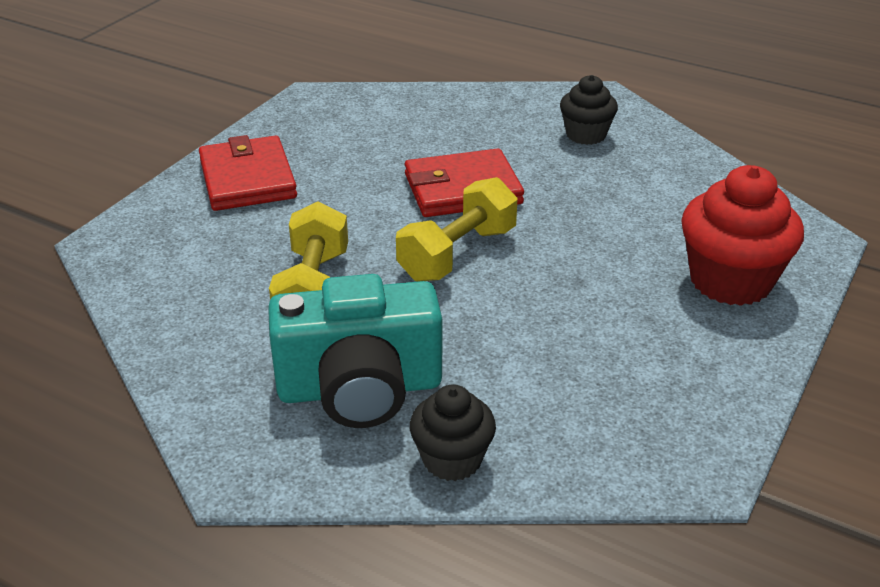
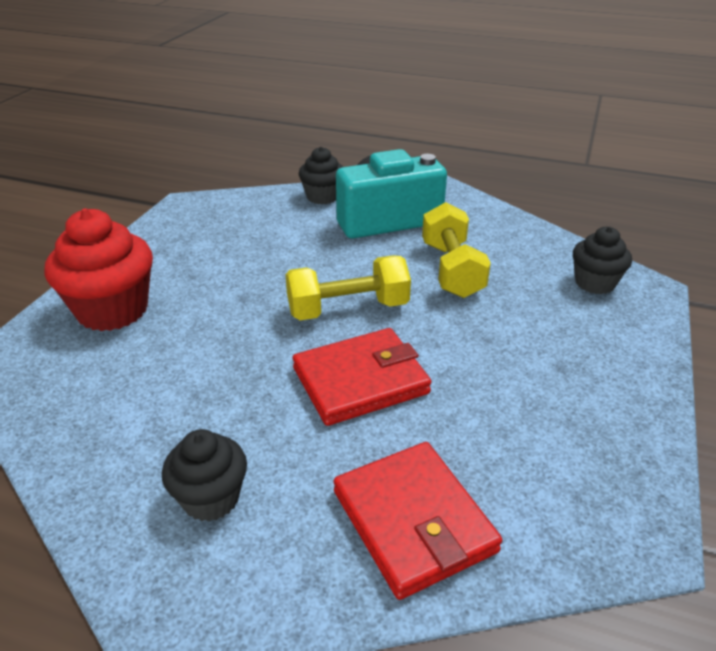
camera: 170 degrees right, 0 degrees up
red wallet [199,135,297,211] -> red wallet moved to [333,442,502,600]
yellow dumbbell [396,177,518,282] -> yellow dumbbell turned 45 degrees clockwise [285,255,411,320]
none -> black cupcake [573,227,632,294]

